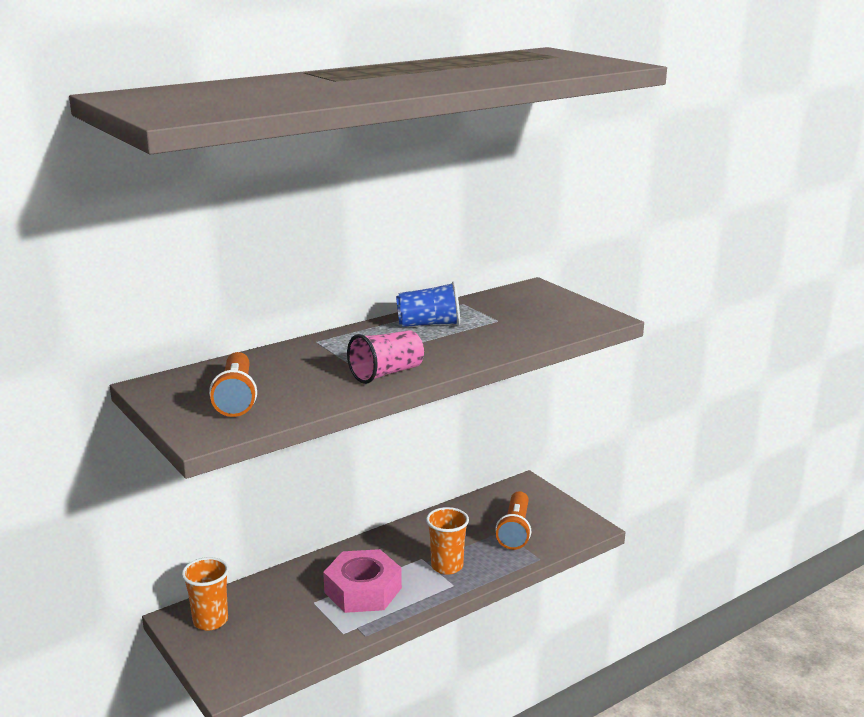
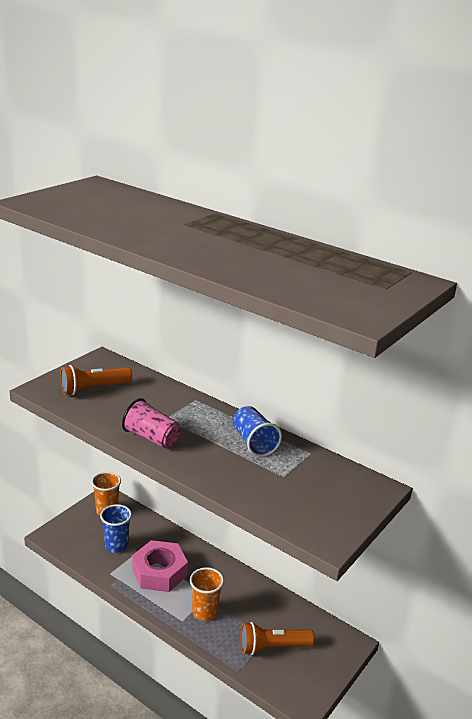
camera: 70 degrees right, 5 degrees up
none -> blue cup [100,504,132,553]

